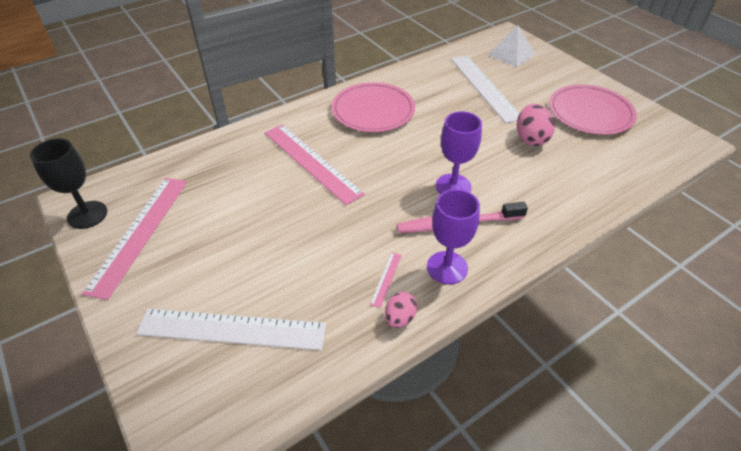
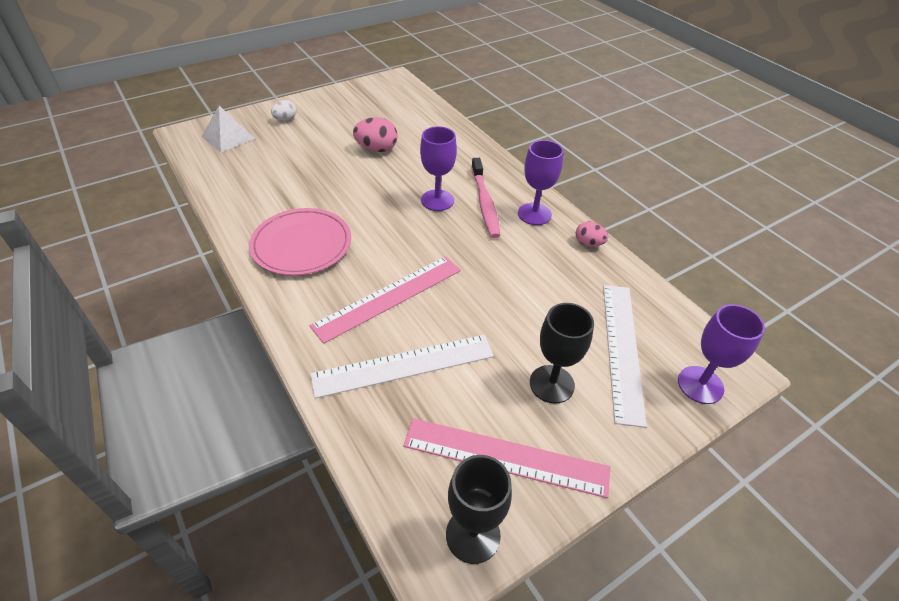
camera: 90 degrees left, 0 degrees up
pink ruler [370,252,402,308] -> none
white ruler [451,56,520,123] -> white ruler moved to [310,335,494,398]
pink plate [549,84,637,135] -> none
none -> white egg [271,100,296,121]
none -> black goblet [530,303,594,404]
none -> purple goblet [678,304,765,404]

